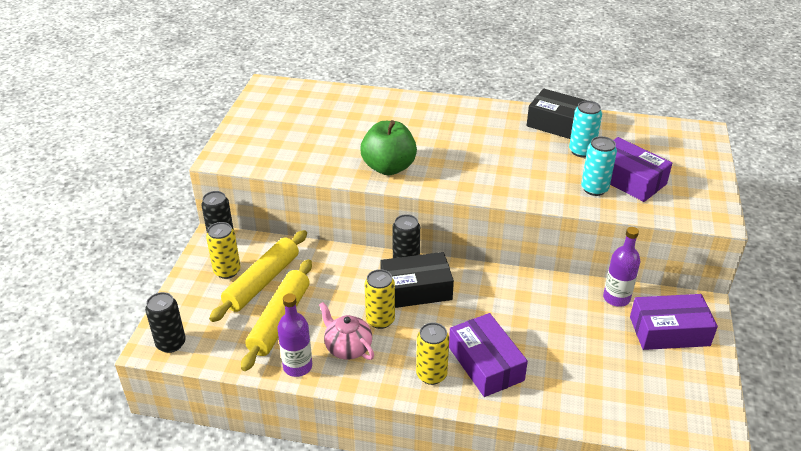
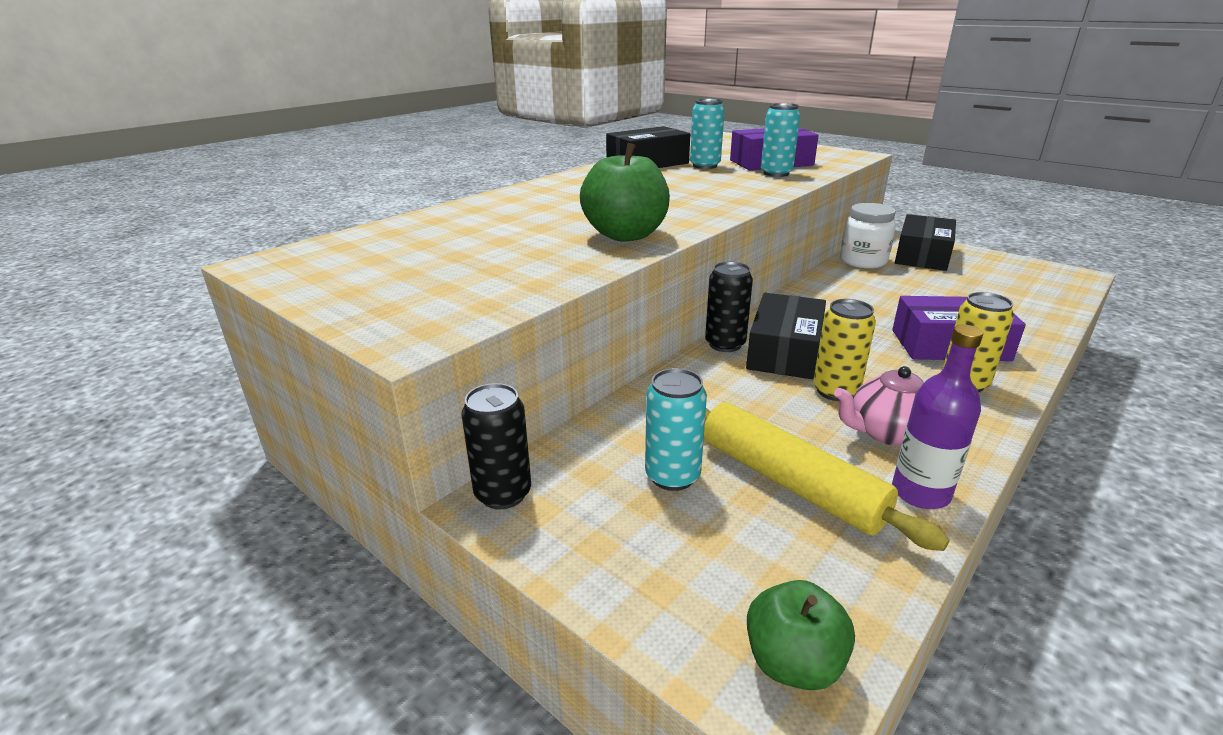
camera: 60 degrees left, 10 degrees down
black can [145,292,186,353] -> green apple [747,580,855,690]
yellow can [206,222,241,279] -> none
yellow rolling pin [209,230,307,322] -> turquoise can [645,368,707,491]
purple bottle [603,227,640,307] -> white jar [840,203,896,269]
purple box [630,294,718,350] -> black box [895,214,956,271]

